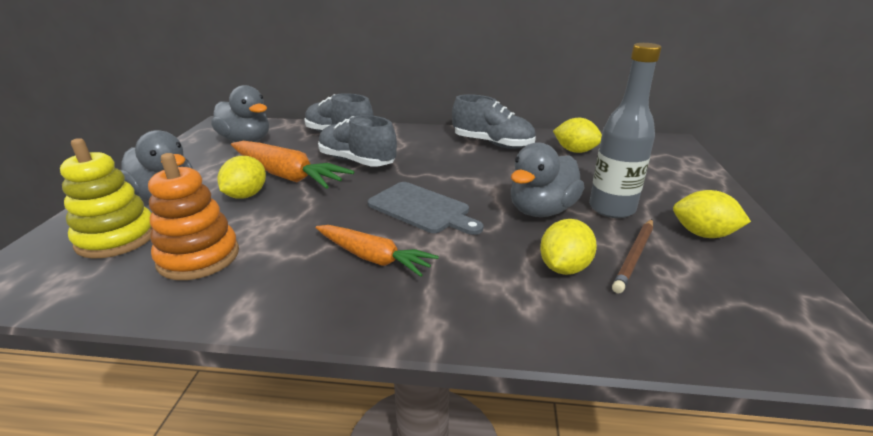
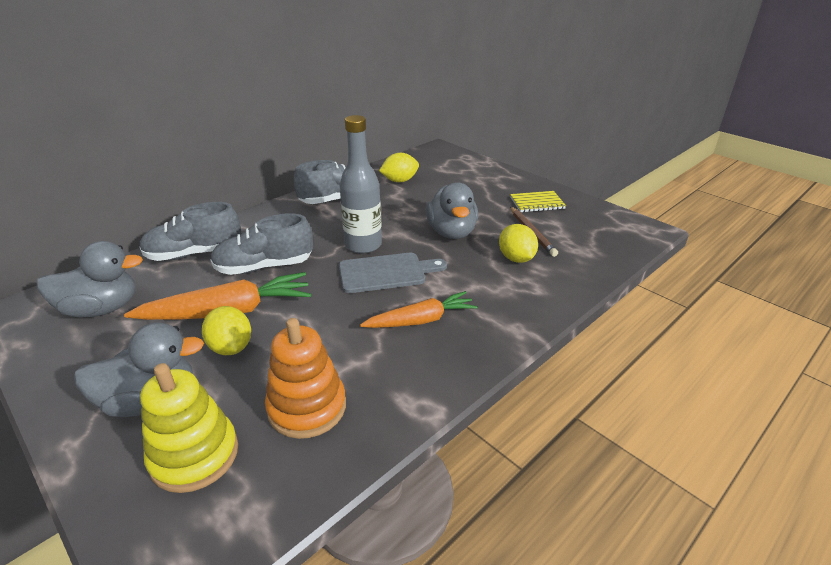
camera: 50 degrees left, 5 degrees up
grey bottle [589,43,661,218] -> grey bottle moved to [340,115,382,254]
yellow lemon [673,190,751,238] -> yellow notebook [510,191,566,212]

